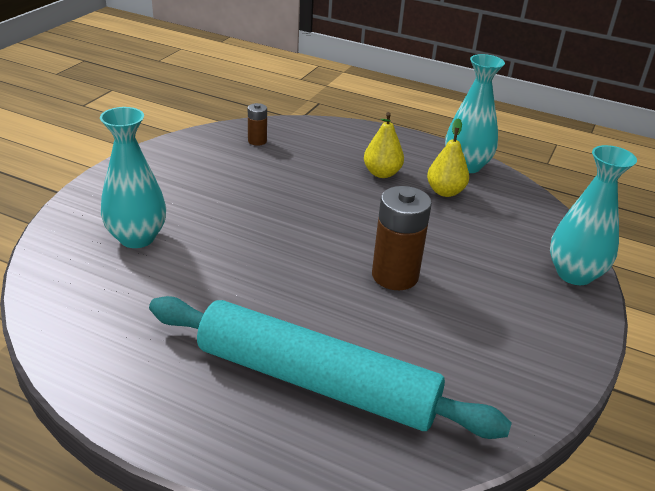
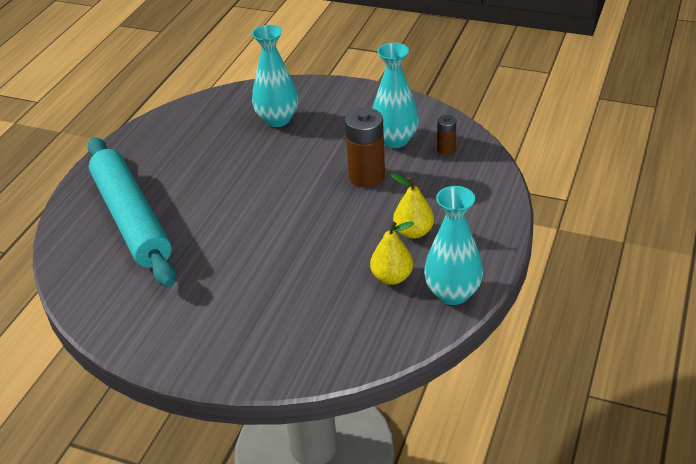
camera: 90 degrees right, 5 degrees up
turquoise rolling pin [149,296,512,439] -> turquoise rolling pin turned 45 degrees counterclockwise [87,137,176,287]
brown battery [372,186,432,290] -> brown battery moved to [345,108,385,188]
turquoise vase [550,145,637,285] -> turquoise vase moved to [372,43,419,148]

